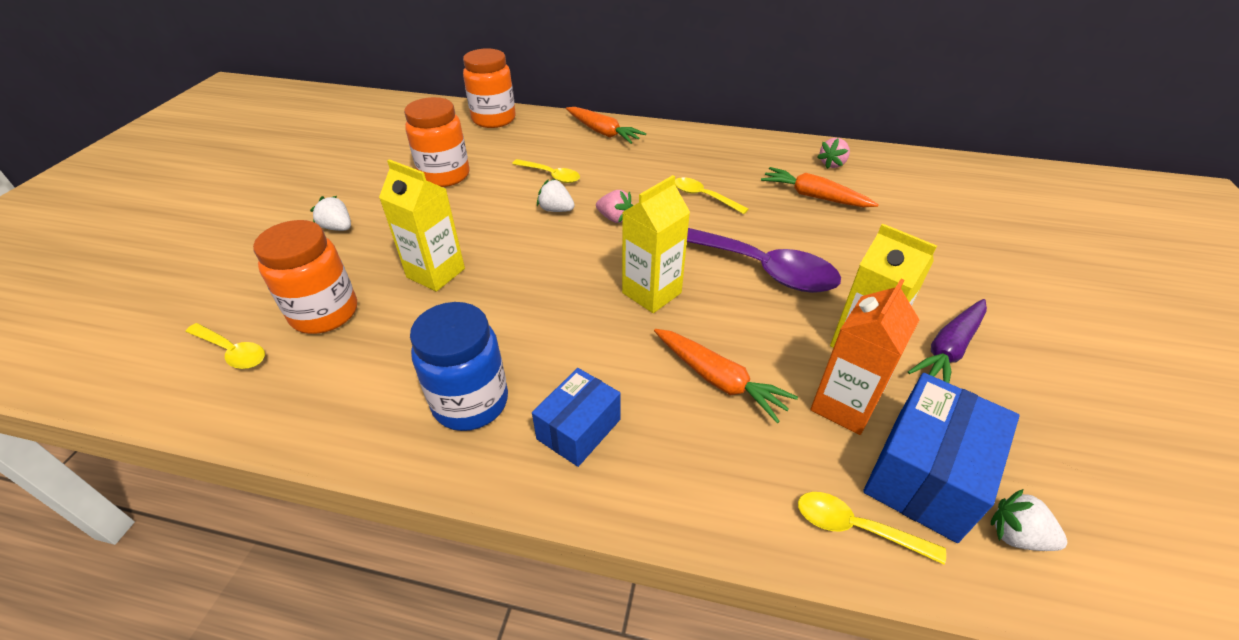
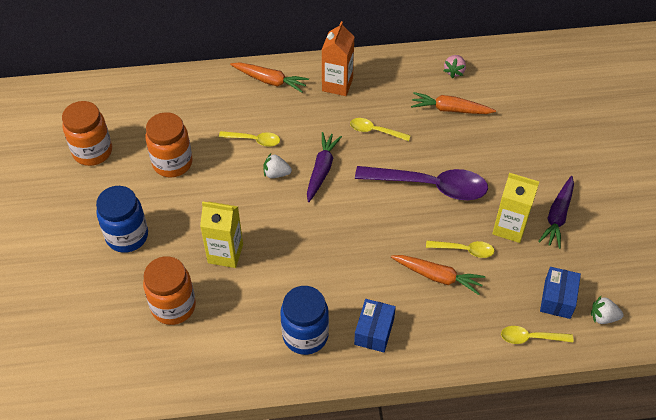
camera: 20 degrees left, 10 degrees up
yellow spoon [186,323,265,369] -> yellow spoon moved to [426,241,494,258]
white strawberry [310,196,351,231] -> blue jar [96,186,148,253]
orange jar [463,48,516,128] -> orange jar moved to [62,101,112,166]
pink strawberry [596,190,633,223] -> purple carrot [307,132,342,202]
yellow carton [622,175,690,313] -> none
orange carton [810,279,920,435] -> orange carton moved to [322,21,354,96]
blue box [863,373,1020,543] -> blue box [540,267,581,319], size x0.64

